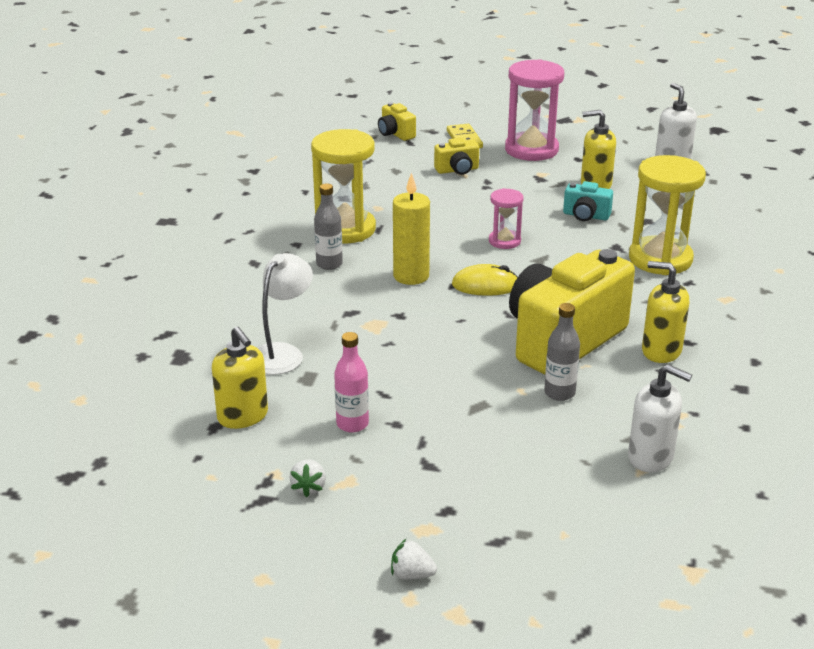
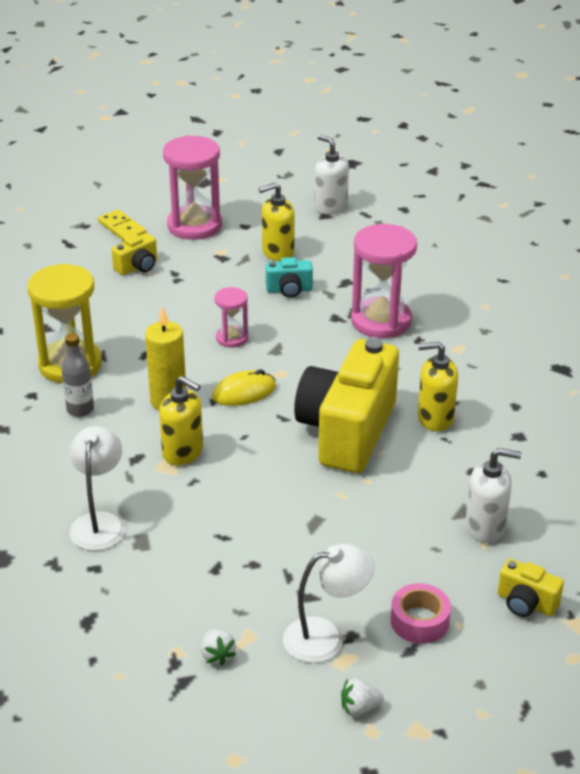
camera: 25 degrees left, 5 degrees up
yellow soap dispenser [212,327,268,429] -> yellow soap dispenser moved to [159,376,203,465]
pink bottle [334,332,369,433] -> none
yellow camera [378,102,416,141] -> yellow camera moved to [497,559,564,617]
grey bottle [544,303,580,401] -> none
yellow hourglass [629,155,706,275] -> pink hourglass [351,224,417,338]
none -> white lamp [283,544,375,663]
none -> pink tape [391,583,451,644]

